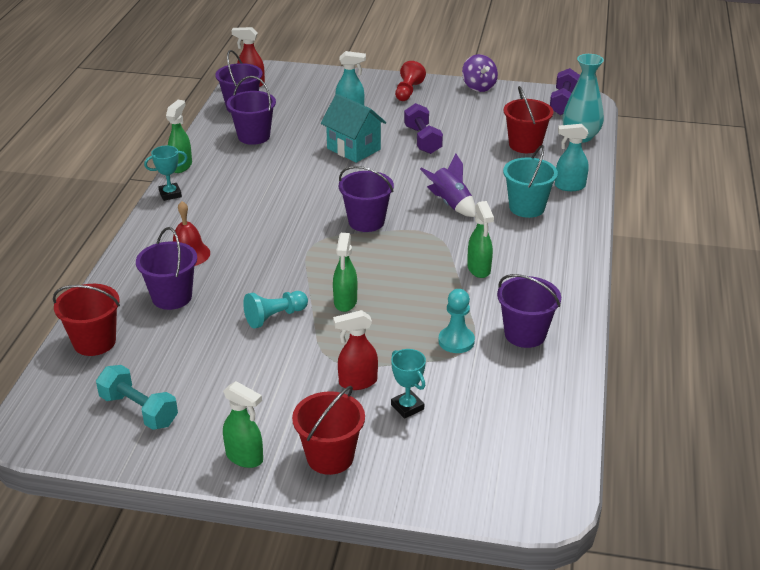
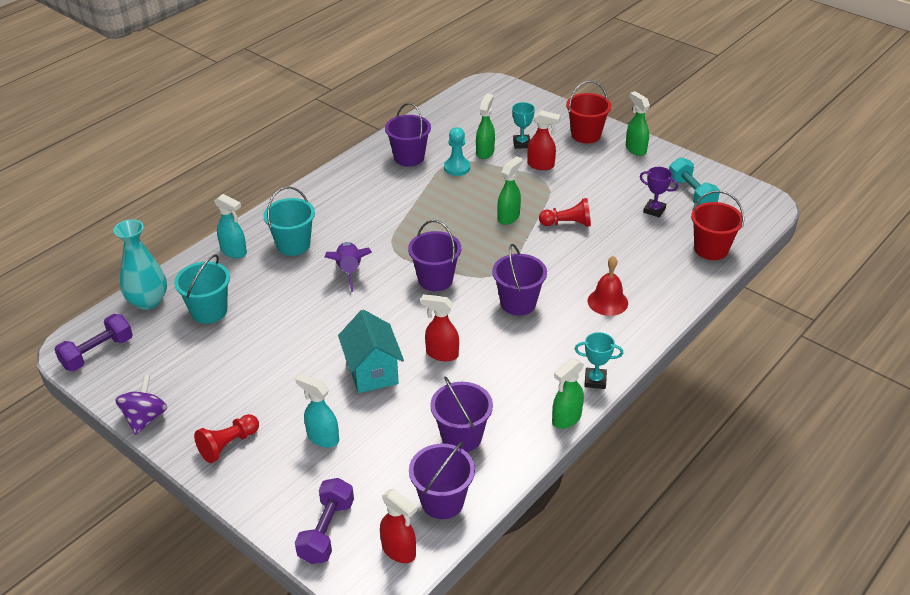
camera: 150 degrees left, 5 degrees up
purple bucket [136,227,197,310] -> purple bucket moved to [492,244,547,316]
turquoise pawn [243,291,308,329] -> red pawn [539,198,591,227]
purple dumbbell [404,103,443,154] -> purple dumbbell moved to [295,478,354,564]
green spray bottle [467,201,494,278] -> green spray bottle moved to [476,94,495,159]
red bucket [503,86,553,153] -> turquoise bucket [174,254,230,324]
none -> red spray bottle [421,294,459,361]
none -> purple trophy [640,167,678,218]

